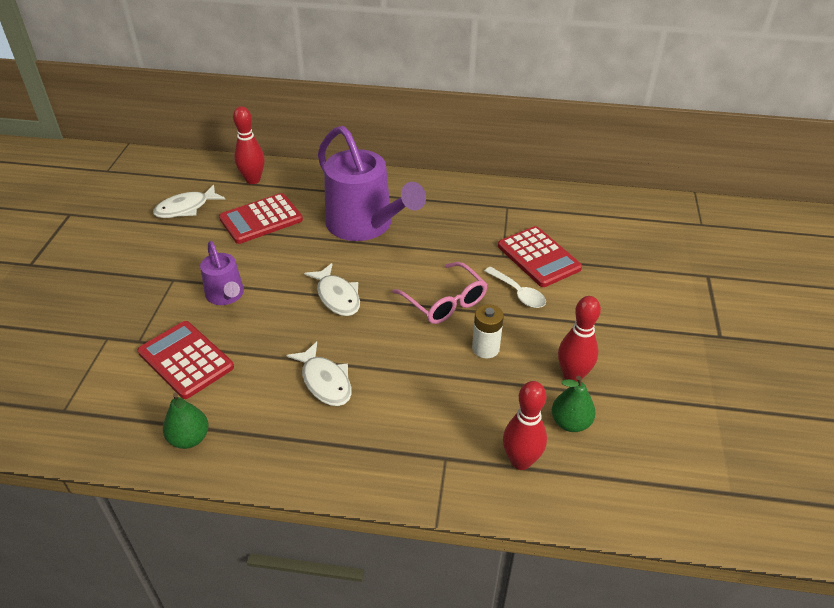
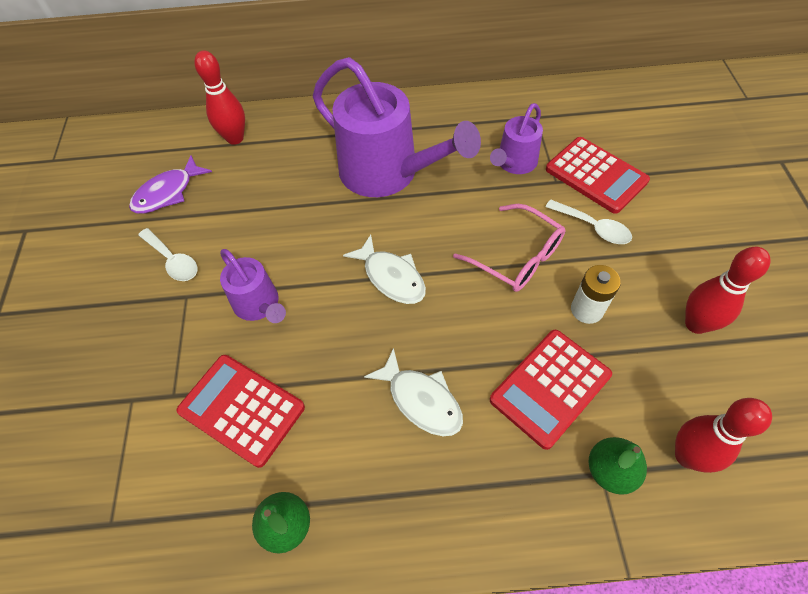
camera: 10 degrees left, 15 degrees up
white fish [153,184,225,218] -> purple fish [129,155,212,214]
red calculator [219,193,303,244] -> red calculator moved to [490,330,612,450]
green pear [552,376,596,432] -> green pear moved to [588,437,647,495]
none -> white spoon [138,228,197,281]
none -> purple watering can [490,103,543,174]

